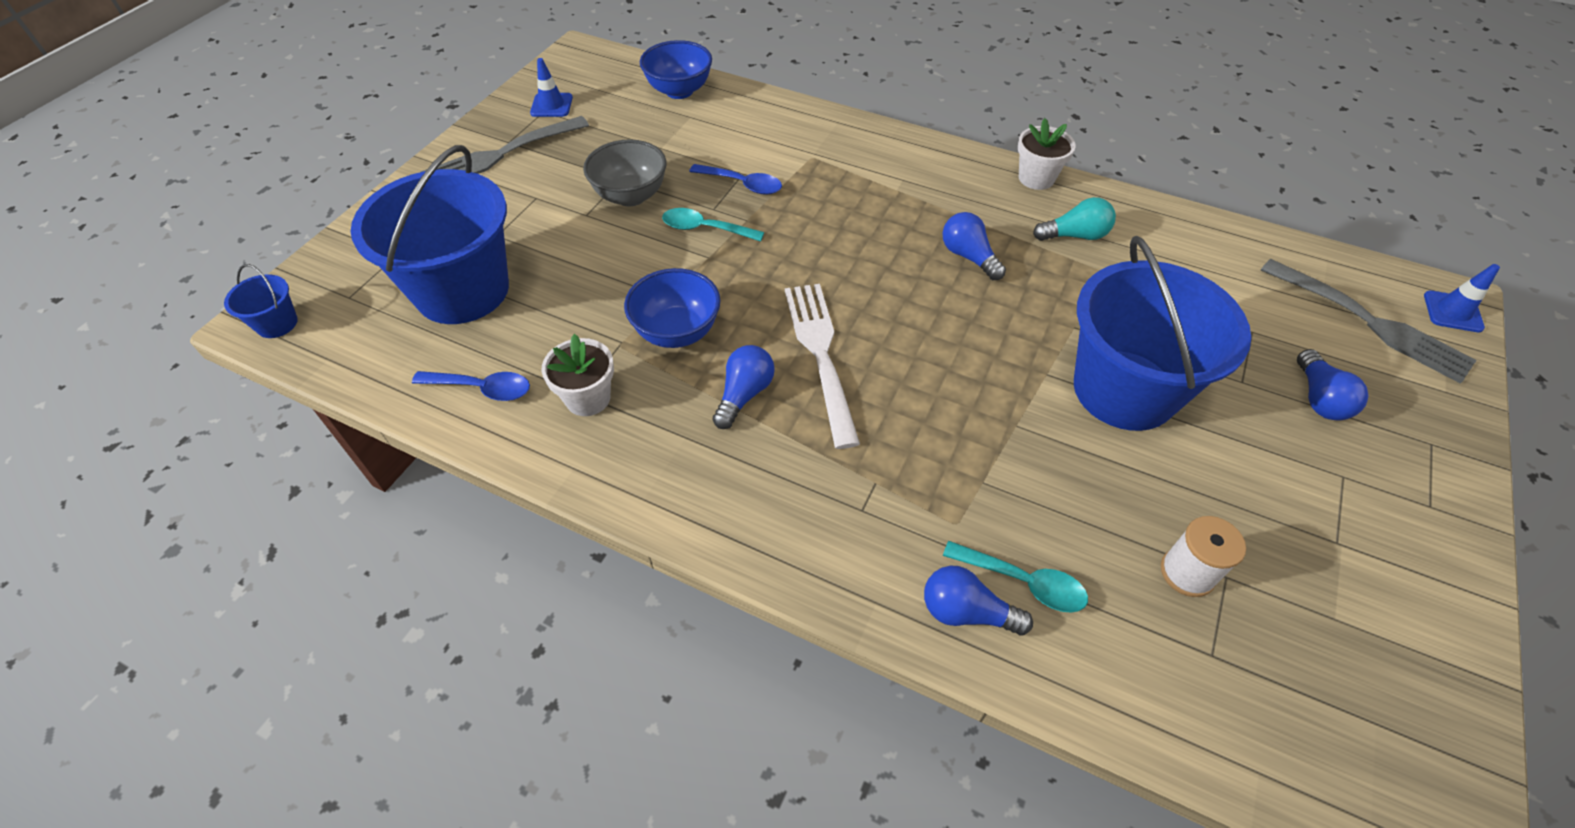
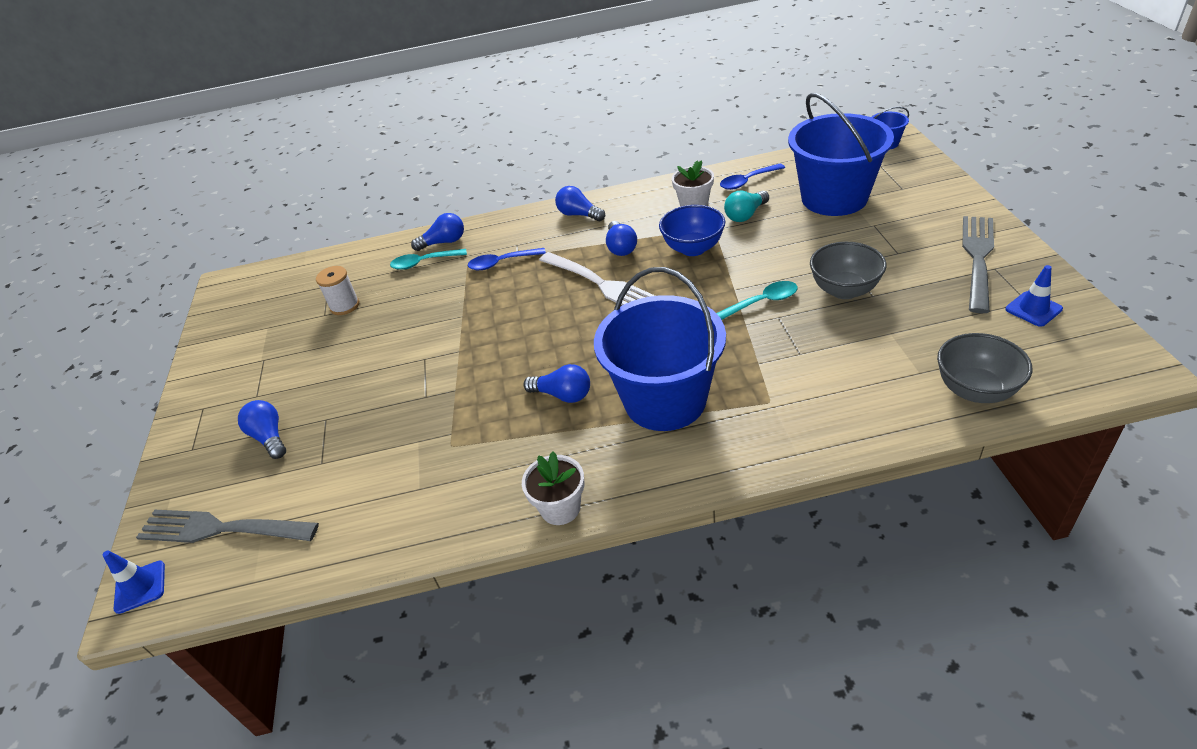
camera: 150 degrees right, 10 degrees down
blue bowl [640,40,712,99] -> grey bowl [937,333,1032,403]
blue spoon [689,164,782,195] -> blue spoon moved to [468,248,546,270]
turquoise light bulb [1033,197,1116,241] -> turquoise light bulb moved to [724,191,769,222]
blue bucket [1074,236,1251,431] -> blue bucket moved to [594,267,726,431]
none -> blue light bulb [555,186,605,221]

